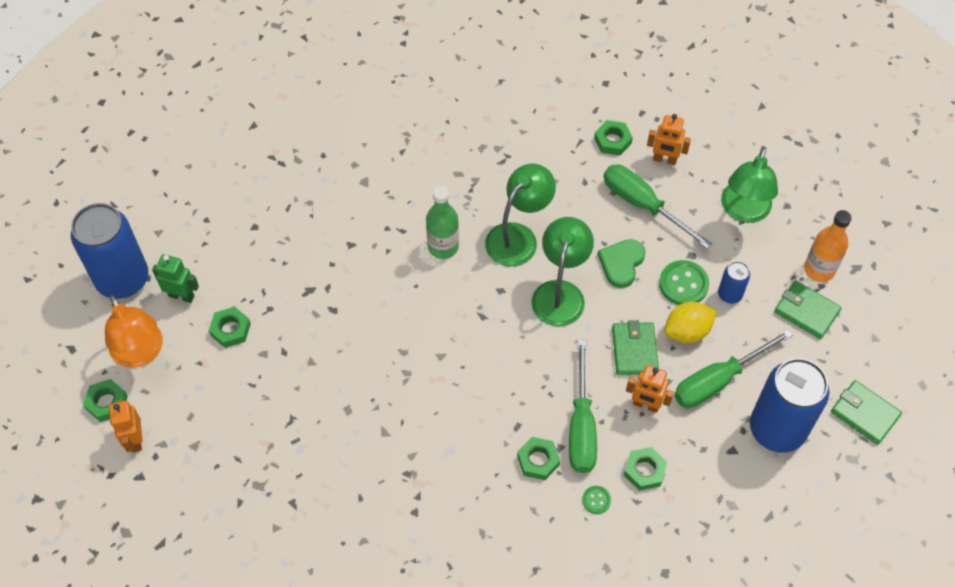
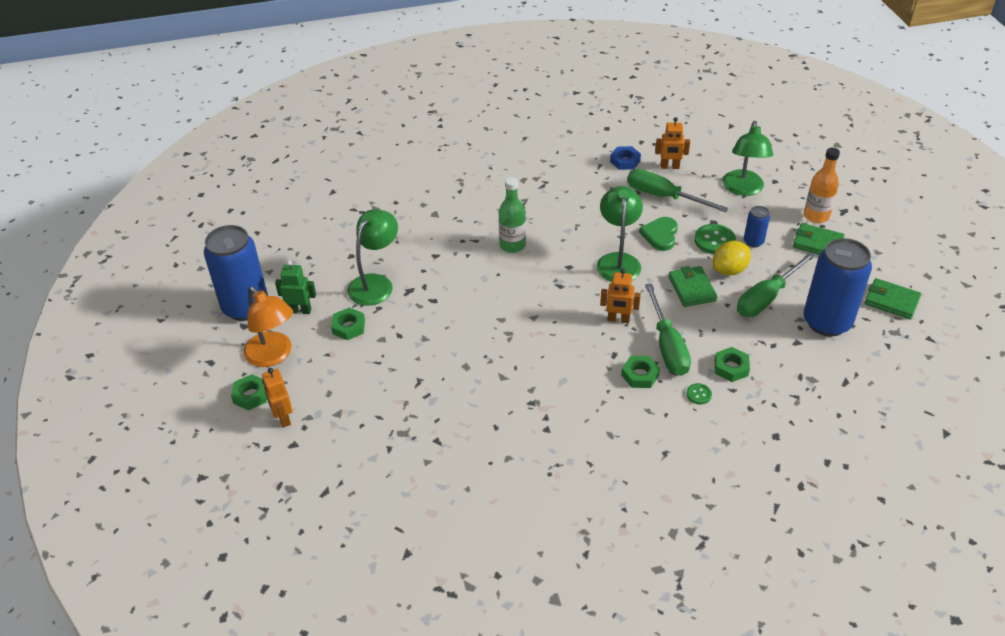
camera: 10 degrees left, 15 degrees down
green lamp [485,164,556,267] -> green lamp moved to [347,209,398,306]
green nut [594,120,633,155] -> blue nut [610,146,641,170]
orange robot [626,365,674,413] -> orange robot moved to [600,269,641,323]

